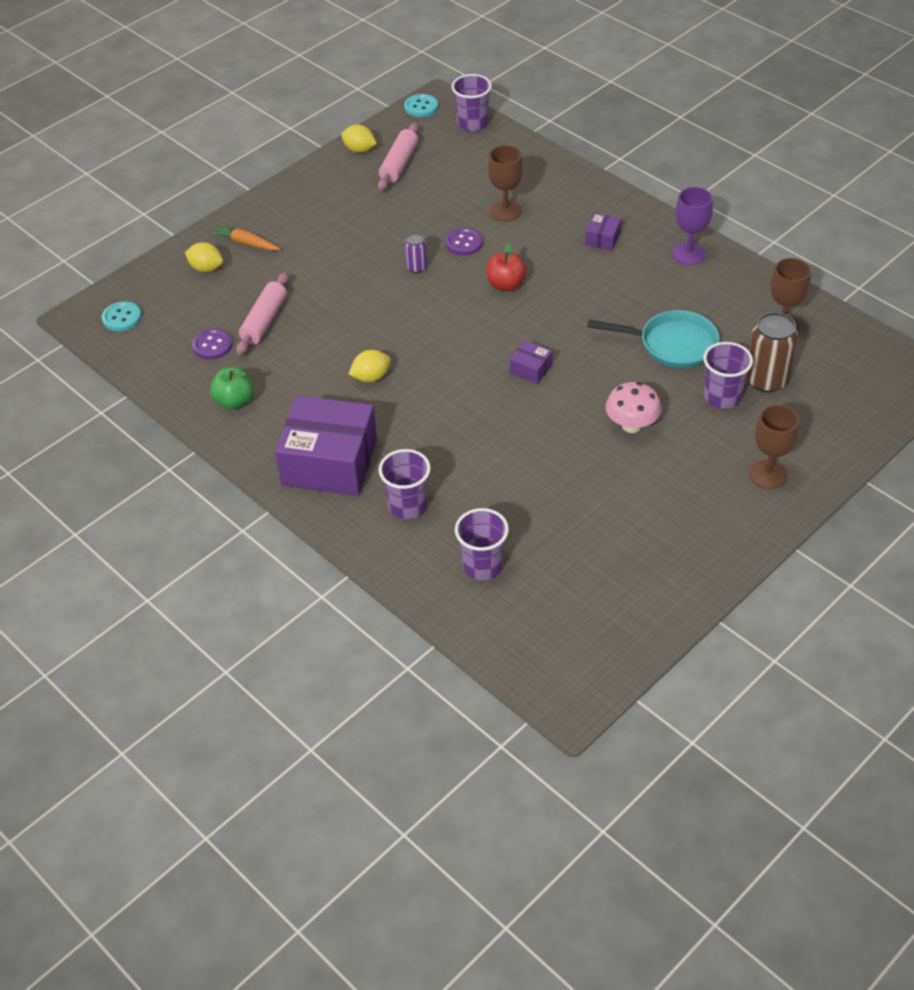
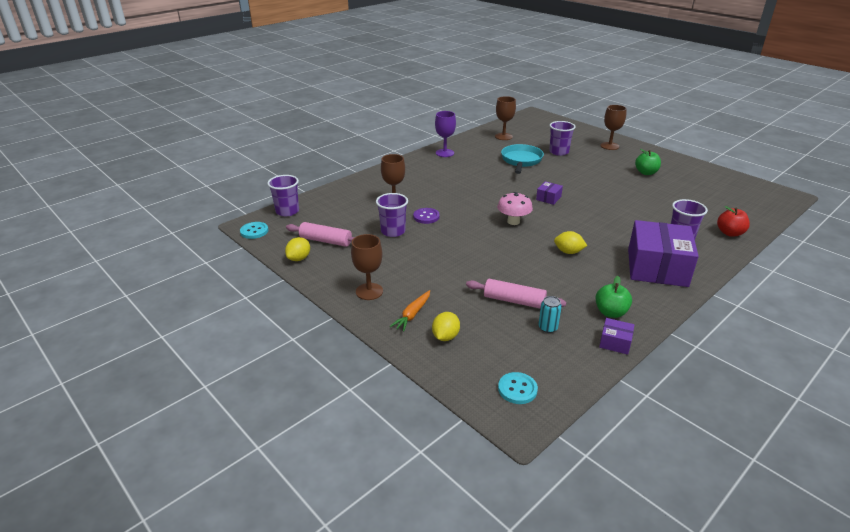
camera: 90 degrees left, 15 degrees down
purple button [192,329,232,360] -> turquoise can [538,296,562,333]
yellow lemon [349,350,391,382] -> yellow lemon turned 45 degrees counterclockwise [554,231,587,254]
purple can [404,232,428,273] -> none
purple cup [455,508,509,580] -> purple cup moved to [376,193,408,237]
red apple [486,243,527,291] -> red apple moved to [717,206,750,237]
purple box [585,213,621,251] -> purple box moved to [599,318,634,355]
pink mushroom [606,382,661,433] -> pink mushroom moved to [497,192,533,225]
brown can [746,312,798,392] -> none
none -> brown goblet [351,234,383,300]
none -> green apple [635,149,661,175]

